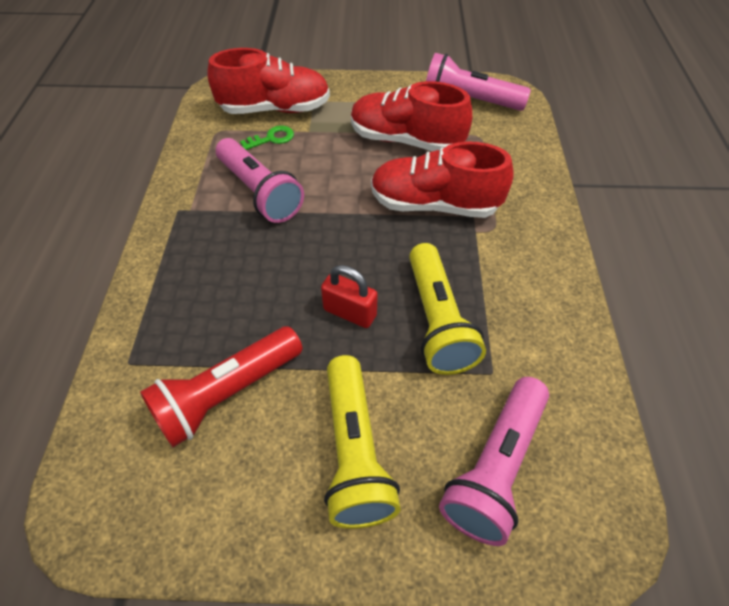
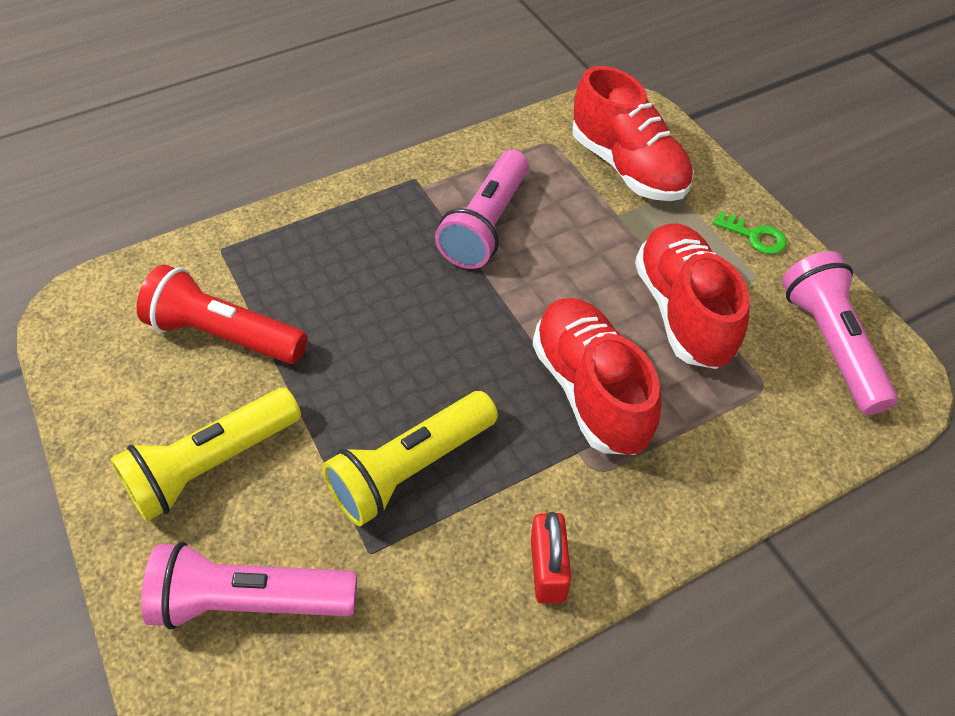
camera: 60 degrees right, 0 degrees up
green key [240,126,294,150] -> green key moved to [713,212,787,254]
red padlock [321,265,378,328] -> red padlock moved to [531,512,571,604]

